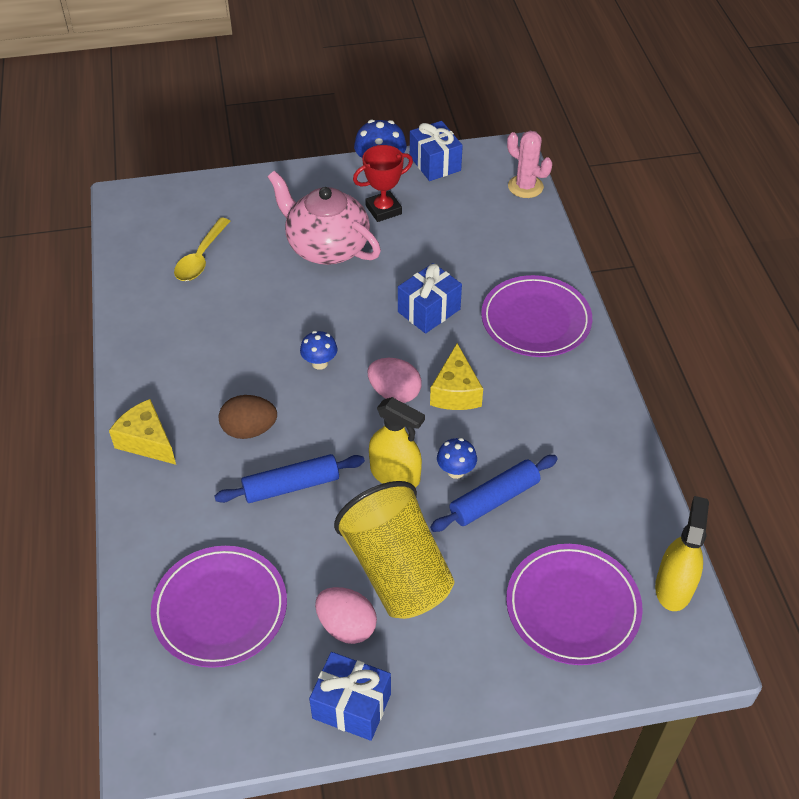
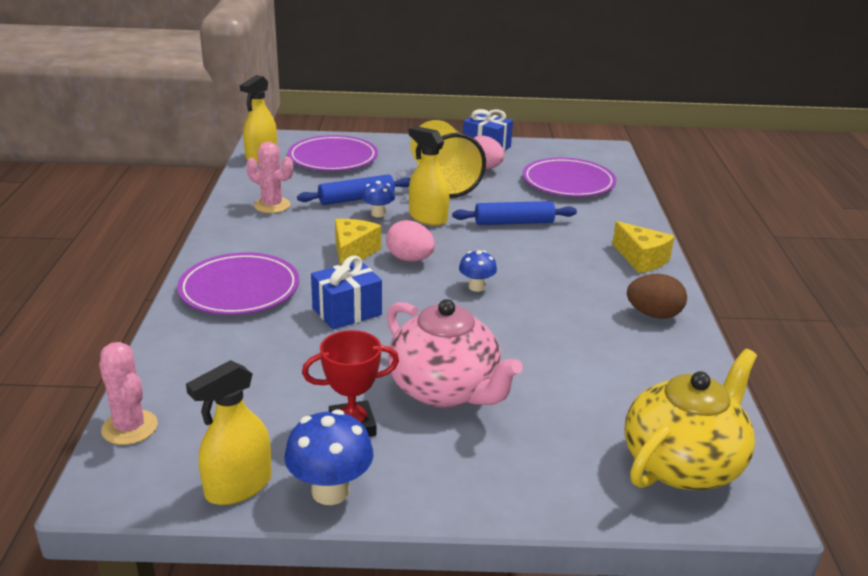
camera: 170 degrees left, 20 degrees down
yellow spoon [174,218,230,281] -> none
brown egg [219,395,277,439] -> brown egg moved to [627,274,687,319]
blue gift [410,121,463,181] -> yellow spray bottle [186,360,272,505]
none -> pink cactus [246,142,293,213]
none -> yellow teapot [625,348,757,490]

